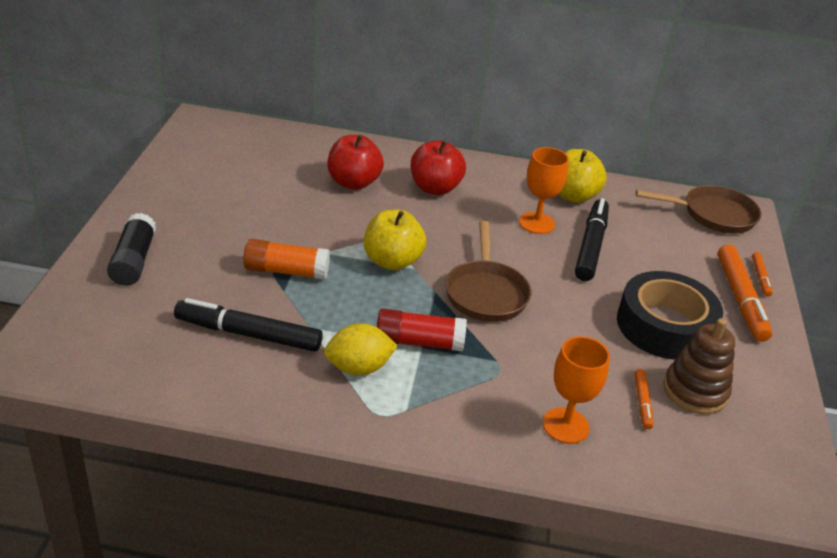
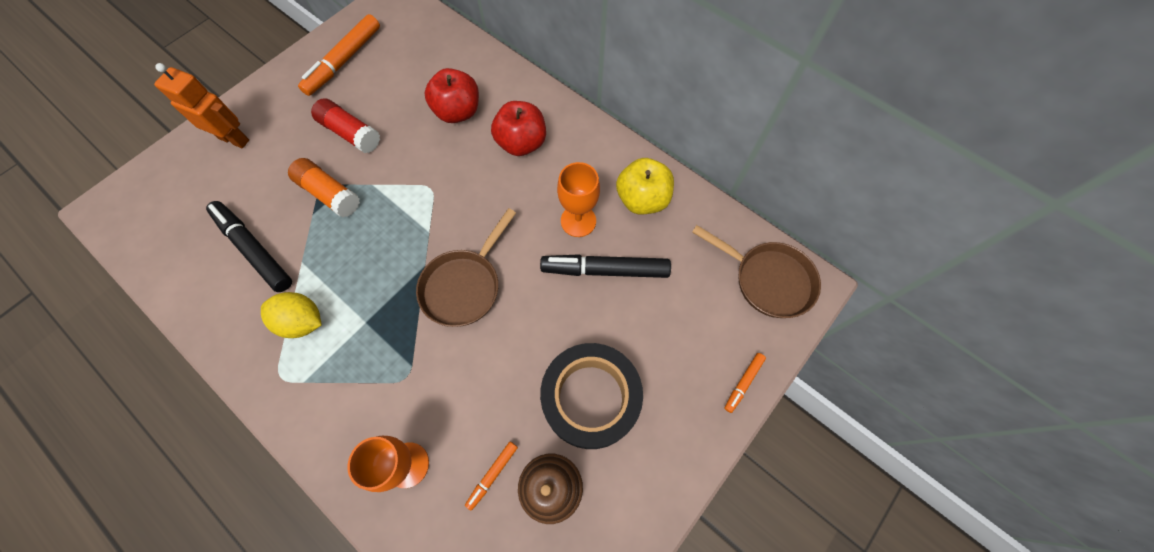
camera: 35 degrees right, 30 degrees up
black glue stick [107,213,157,286] -> orange robot [154,63,249,148]
yellow apple [364,209,426,271] -> none
red glue stick [377,309,467,352] -> red glue stick moved to [311,98,380,153]
black marker [575,198,609,281] -> black marker turned 135 degrees counterclockwise [540,254,671,278]
orange marker [718,245,772,342] -> orange marker moved to [298,14,380,96]

